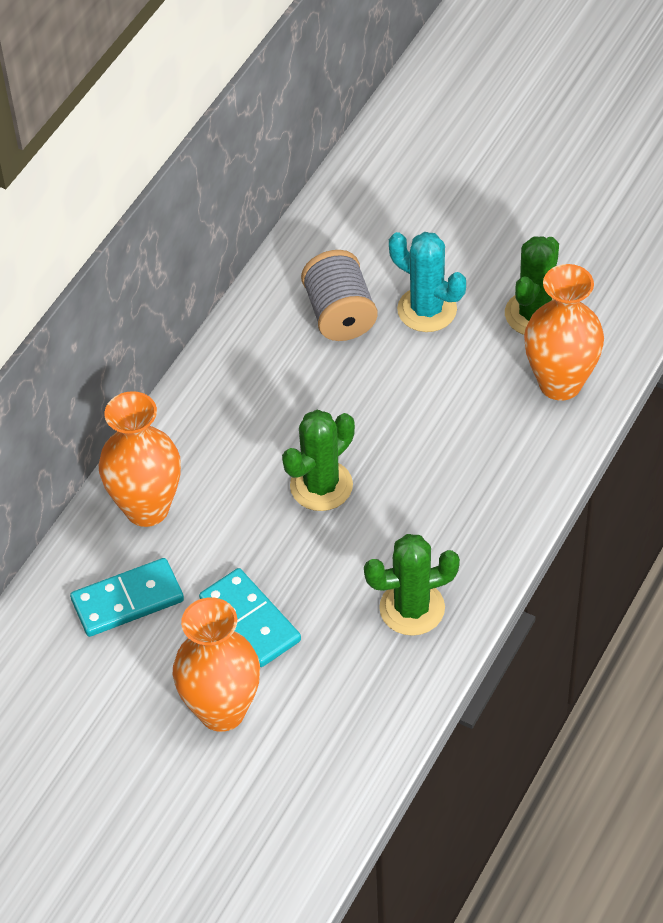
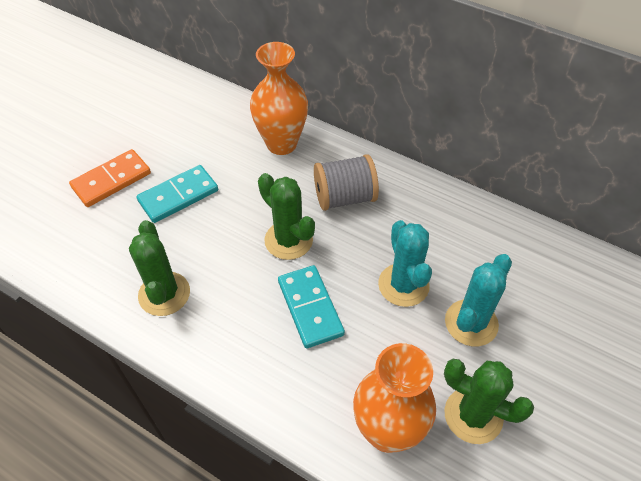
camera: 90 degrees right, 0 degrees up
turquoise domino [70,558,184,637] -> turquoise domino moved to [278,265,345,349]
orange vase [173,597,260,732] -> orange domino [69,149,151,207]
grey spool [301,250,378,341] -> grey spool moved to [314,154,379,211]
none -> turquoise cactus [378,220,432,307]

